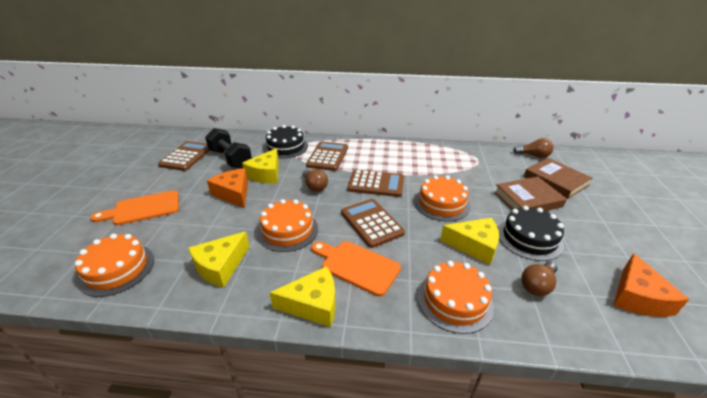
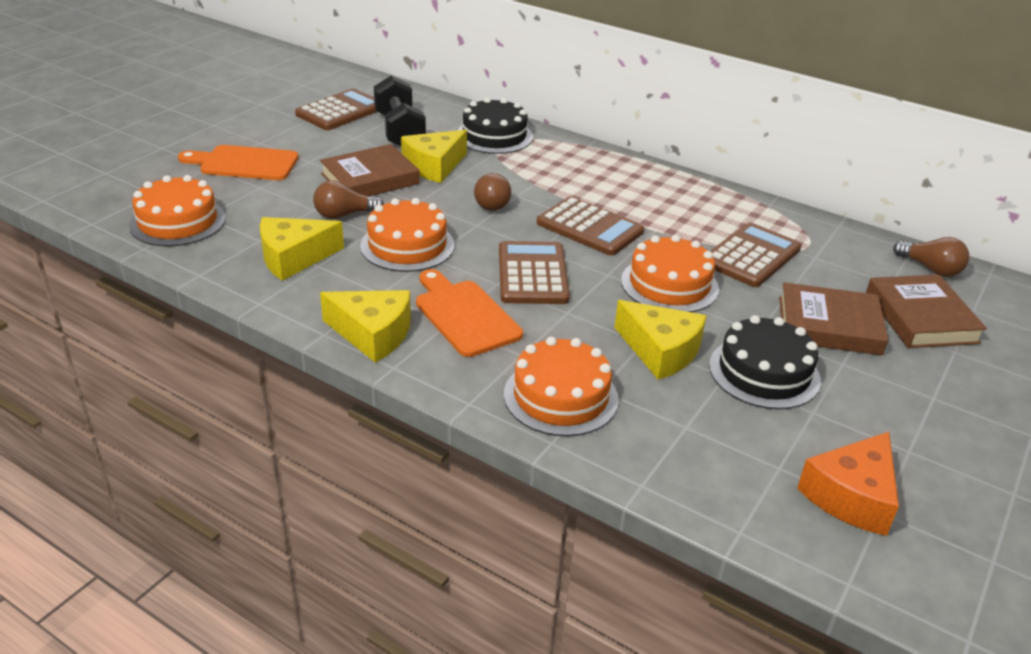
camera: 25 degrees right, 0 degrees up
orange cheese [207,168,248,208] -> brown book [320,144,420,196]
brown calculator [306,141,348,171] -> brown calculator moved to [710,223,802,287]
brown light bulb [521,262,558,296] -> brown light bulb moved to [313,180,384,219]

